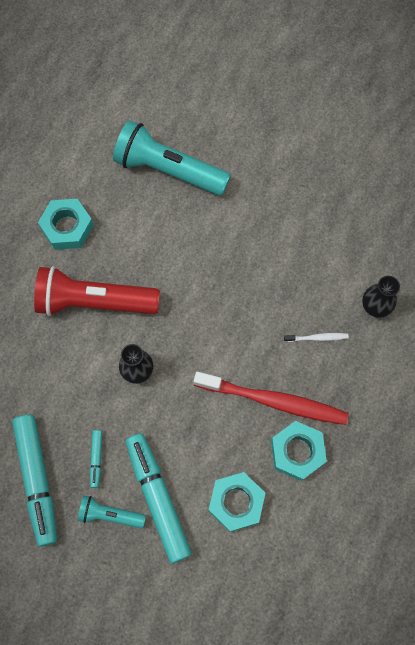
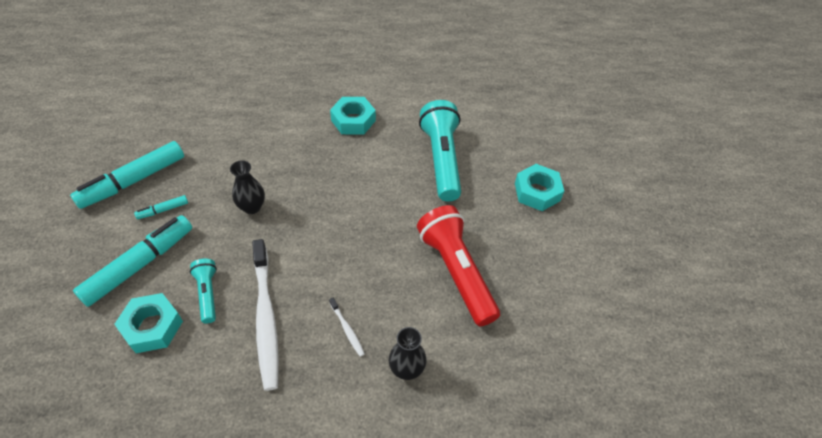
camera: 60 degrees right, 20 degrees down
red flashlight [34,266,160,316] -> red flashlight moved to [417,205,500,326]
turquoise flashlight [78,496,146,528] -> turquoise flashlight moved to [190,259,217,323]
red toothbrush [194,372,349,425] -> white toothbrush [252,239,279,391]
turquoise nut [271,421,327,481] -> turquoise nut moved to [515,164,564,211]

